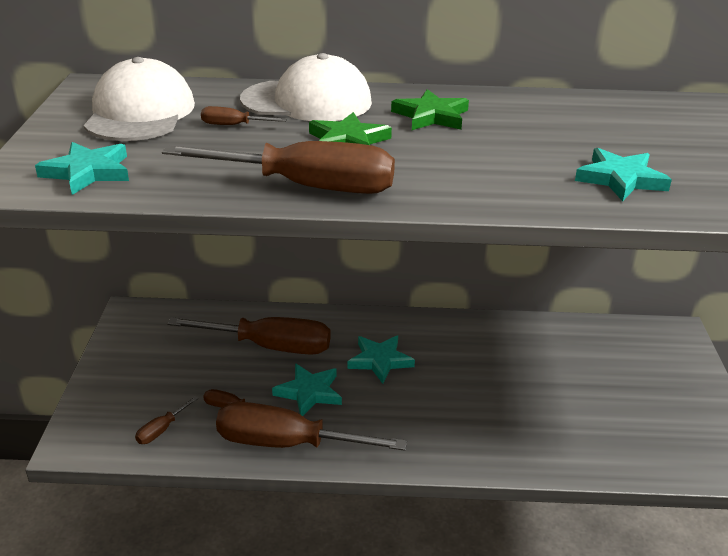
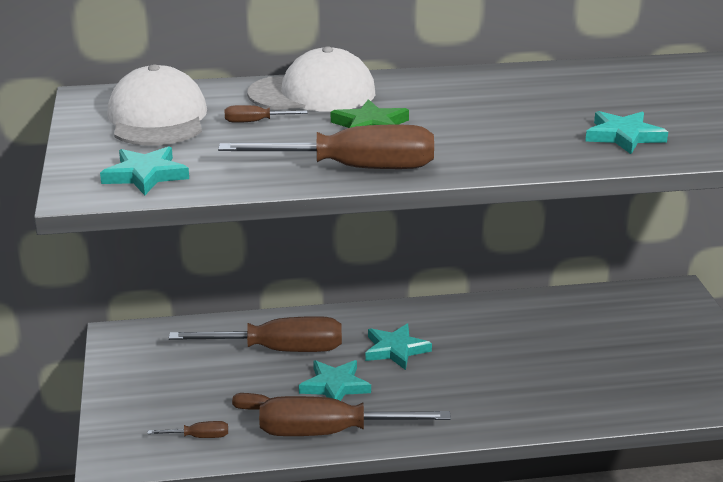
camera: 10 degrees left, 5 degrees down
brown screwdriver [135,396,199,444] -> brown screwdriver turned 120 degrees counterclockwise [147,421,228,438]
green star [391,89,469,130] -> none

